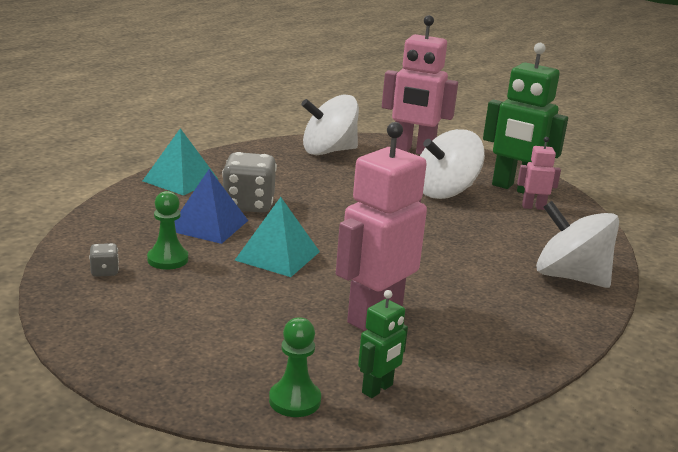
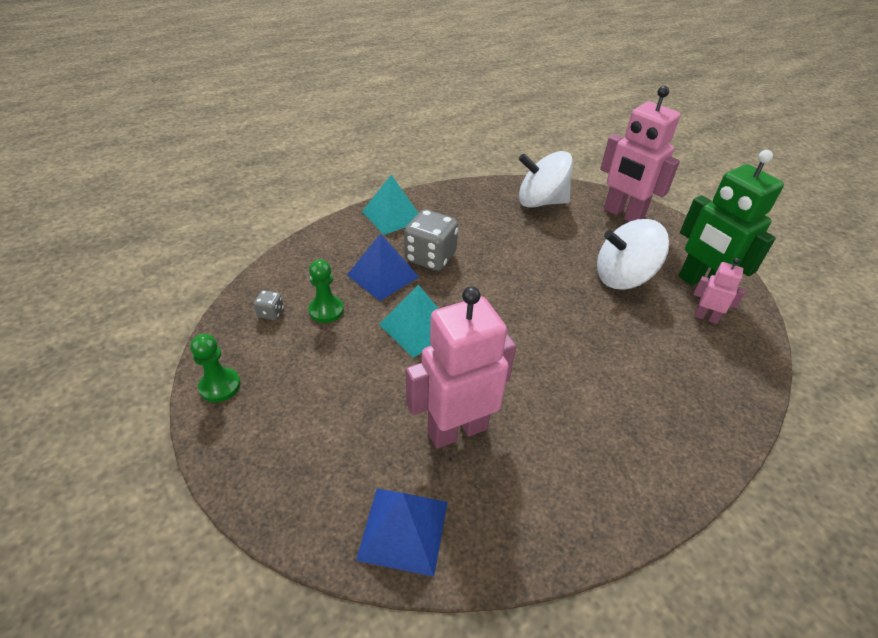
camera: 25 degrees right, 20 degrees up
green pawn [269,317,321,417] -> green pawn moved to [190,334,241,402]
green robot [358,290,408,398] -> blue pyramid [356,489,448,577]
white spinning top [536,201,619,288] -> none

